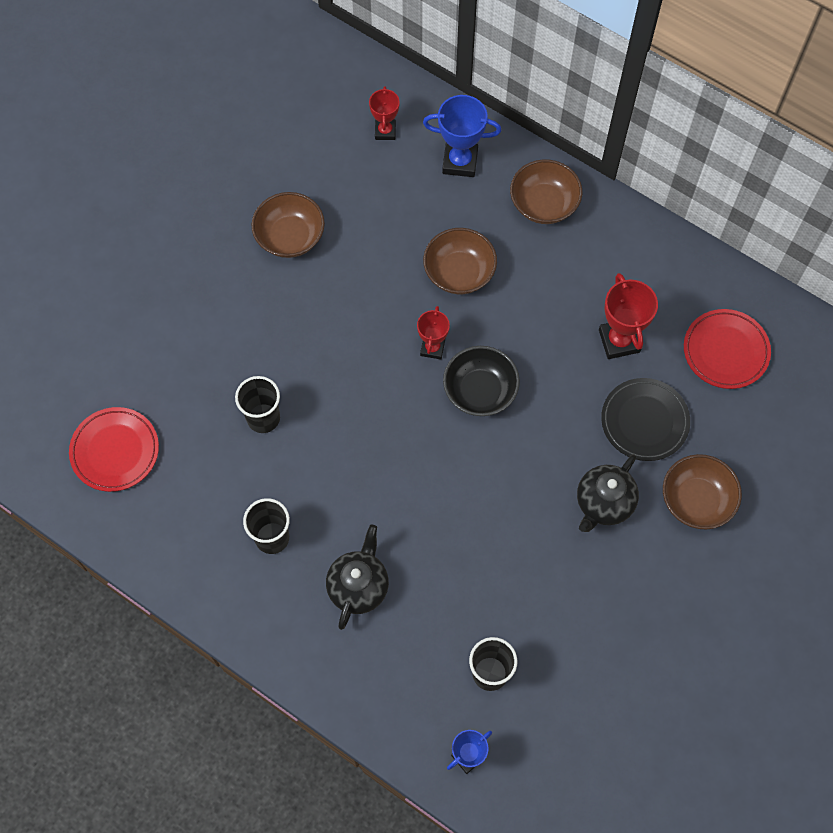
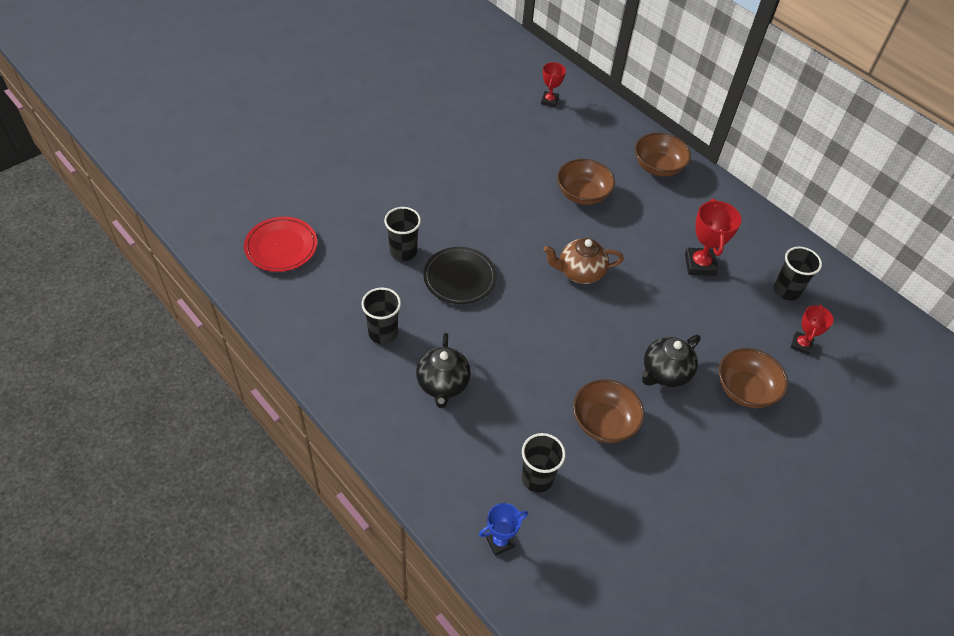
camera: 10 degrees right, 15 degrees down
brown bowl [251,192,325,258] -> brown bowl moved to [573,379,644,443]
black teapot [326,525,389,630] -> black teapot turned 150 degrees clockwise [416,333,471,408]
red trophy [417,306,450,359] -> red trophy moved to [791,305,834,355]
blue trophy [423,95,501,177] -> none
black bowl [443,346,520,416] -> brown teapot [543,238,624,284]
black plate [601,378,690,461] -> black plate moved to [423,247,497,304]
red plate [684,309,771,389] -> black cup [774,247,822,300]

